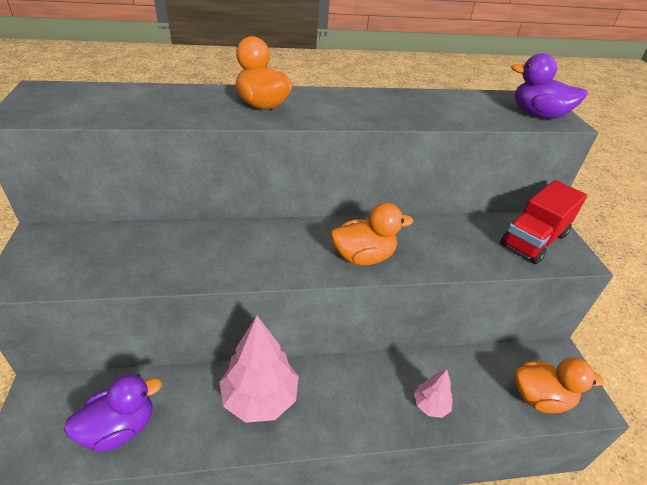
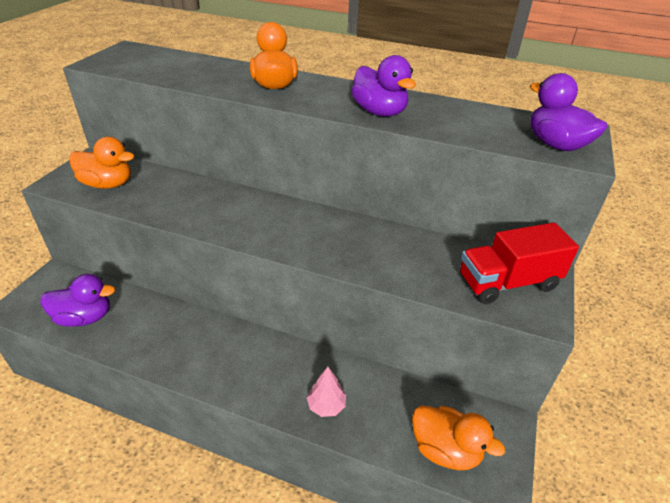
camera: 30 degrees right, 0 degrees up
pink tree [220,316,299,423] -> none
orange duck [331,203,413,265] -> orange duck moved to [69,137,134,189]
none -> purple duck [351,55,416,117]

